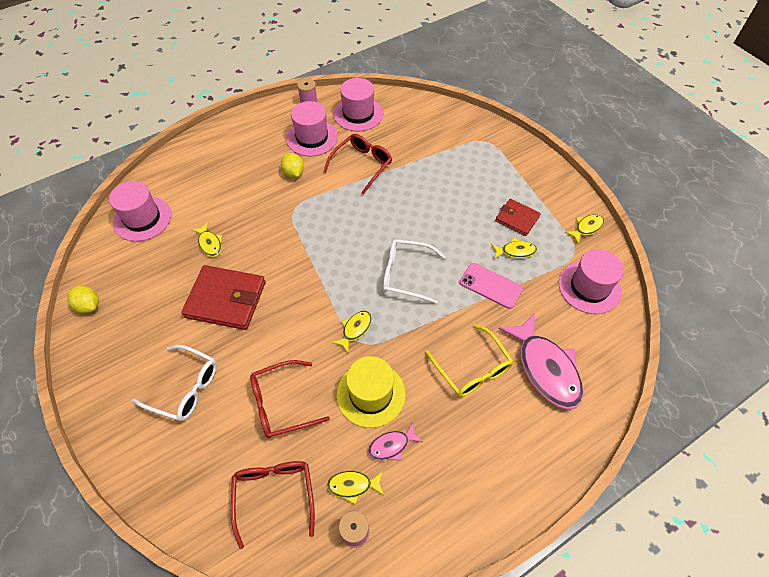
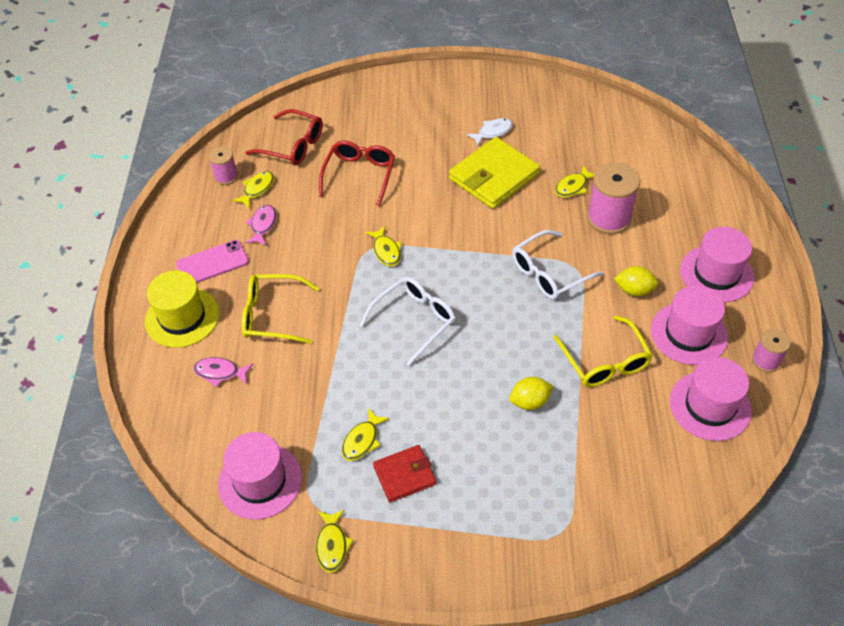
camera: 125 degrees right, 5 degrees down
yellow lemon [67,286,99,313] -> yellow lemon moved to [509,377,554,410]
pink hat [109,181,171,242] -> pink hat moved to [680,227,754,302]
white glasses [132,345,217,421] -> white glasses moved to [512,230,604,299]
red wallet [182,265,266,330] -> yellow wallet [449,137,540,209]
yellow fish [191,223,222,257] -> yellow fish turned 45 degrees counterclockwise [555,165,594,198]
red glasses [323,134,392,195] -> yellow glasses [553,316,653,387]
yellow hat [337,356,406,428] -> yellow hat moved to [145,270,219,348]
pink phone [460,263,523,309] -> pink phone moved to [176,240,249,283]
pink fish [498,313,583,410] -> pink fish [193,357,253,387], size x0.48
none -> white fish [467,118,513,146]
none -> pink spool [587,162,640,234]

